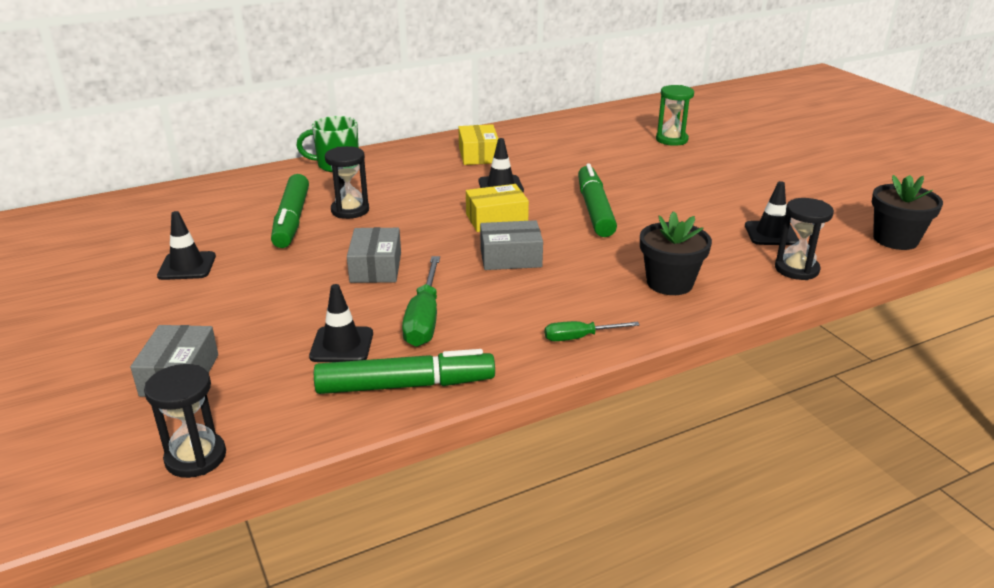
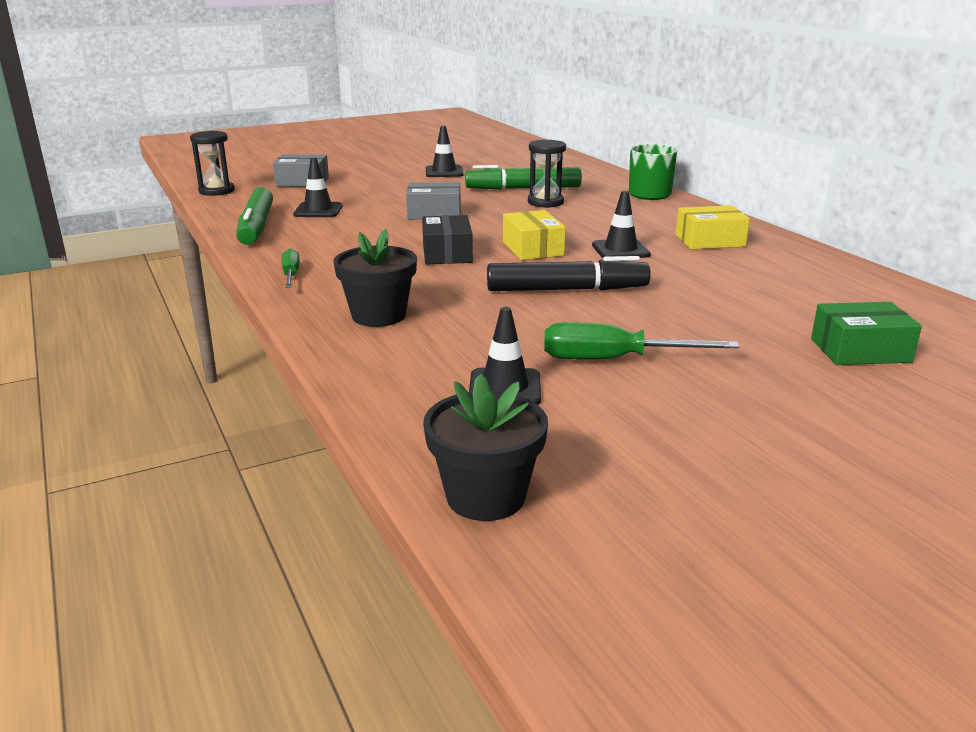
camera: 90 degrees right, 5 degrees down
green screwdriver [402,256,440,347] -> green screwdriver moved to [544,322,739,360]
grey box [480,220,543,270] -> black box [422,215,473,264]
green marker [578,163,617,237] -> black marker [487,256,651,291]
green hourglass [656,85,694,146] -> green box [811,302,922,365]
black hourglass [775,198,834,280] -> none

